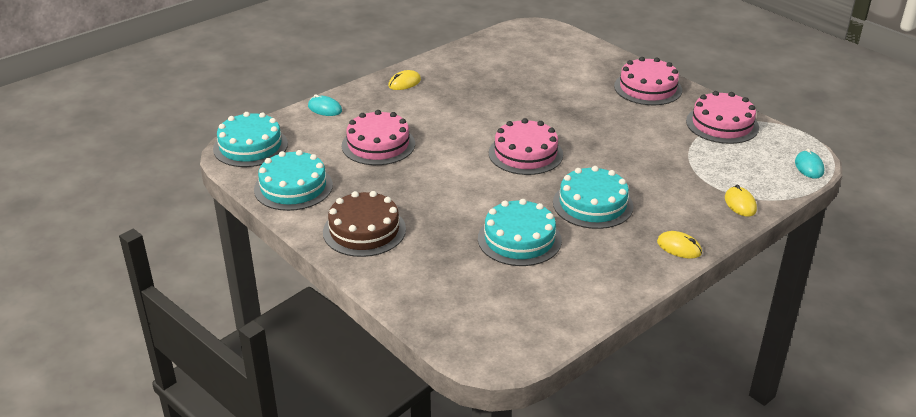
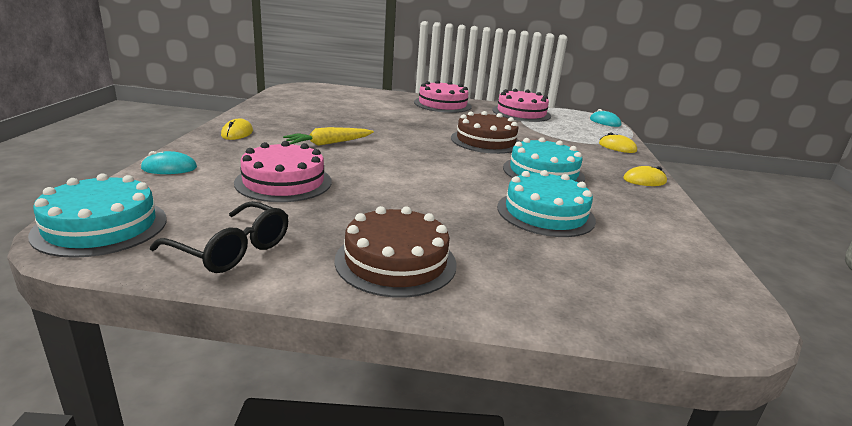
camera: 45 degrees left, 10 degrees down
turquoise cake [254,150,333,211] -> black glasses [150,201,288,273]
pink cake [489,118,563,175] -> none
none -> yellow carrot [283,127,374,146]
none -> brown cake [451,111,520,154]

